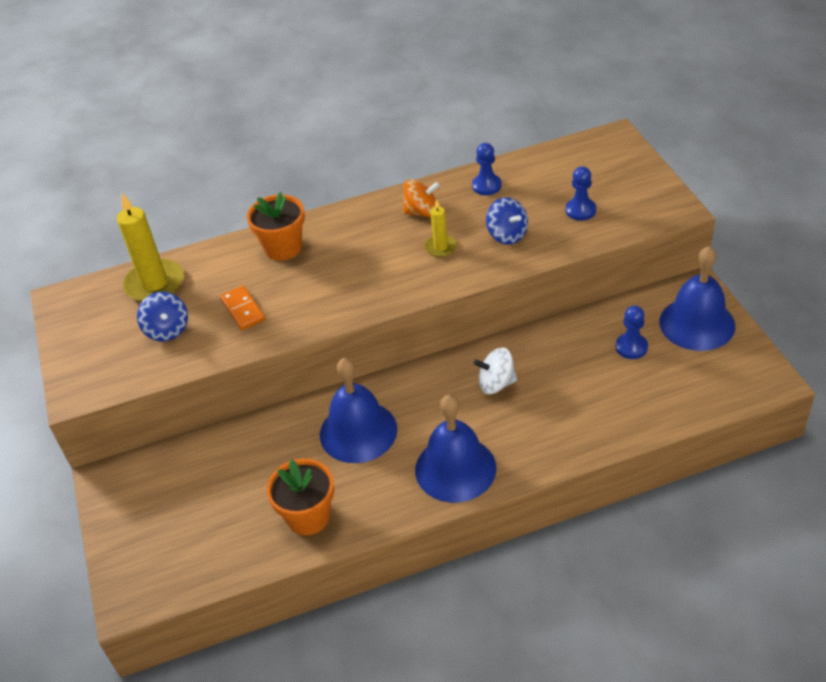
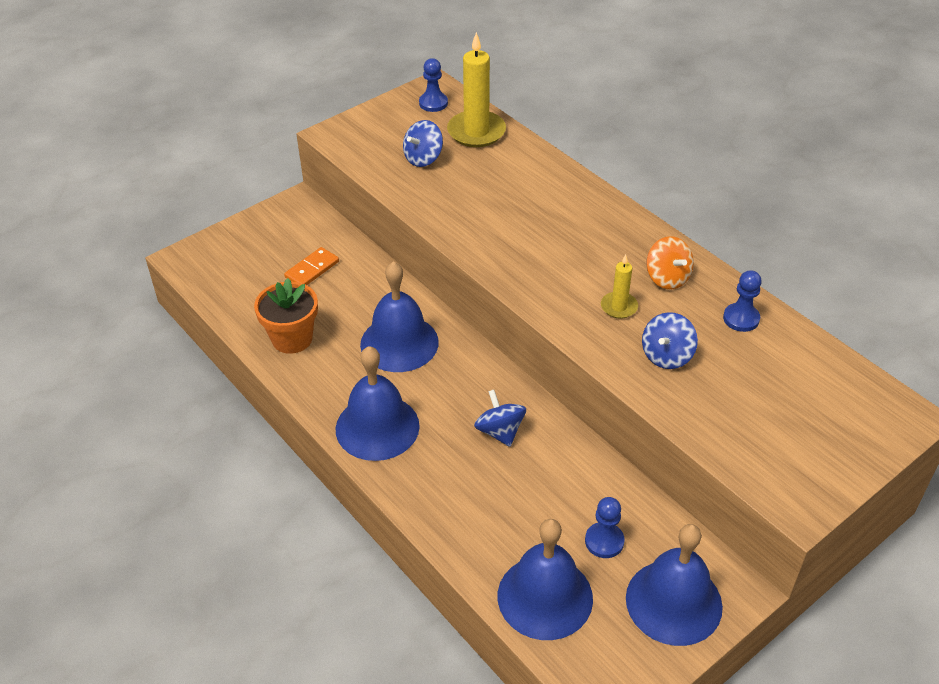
camera: 65 degrees right, 0 degrees up
orange domino [220,286,265,330] -> orange domino moved to [284,247,339,285]
orange flower pot [247,192,305,261] -> none
white spinning top [473,347,517,394] -> blue spinning top [474,390,526,447]
blue pawn [566,166,596,221] -> blue pawn moved to [419,58,448,112]
none -> blue bell [498,519,593,640]

